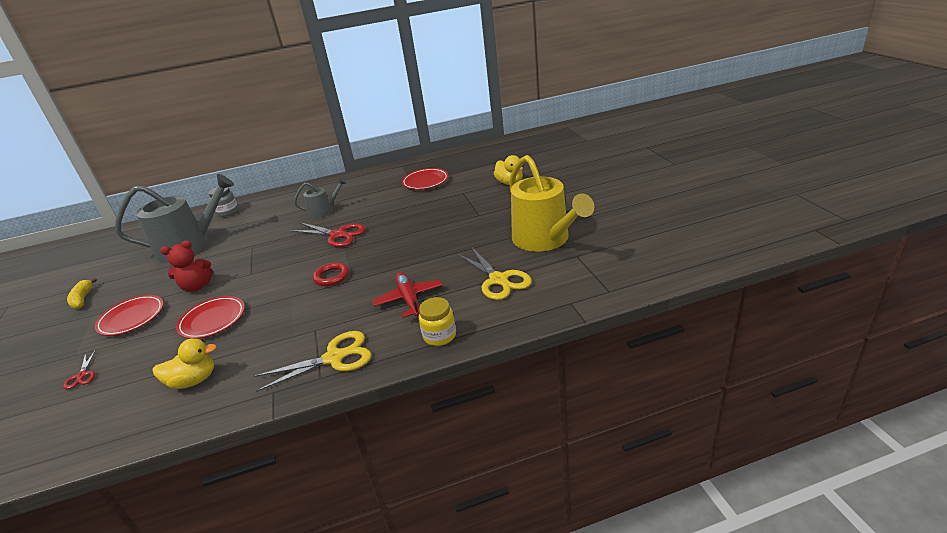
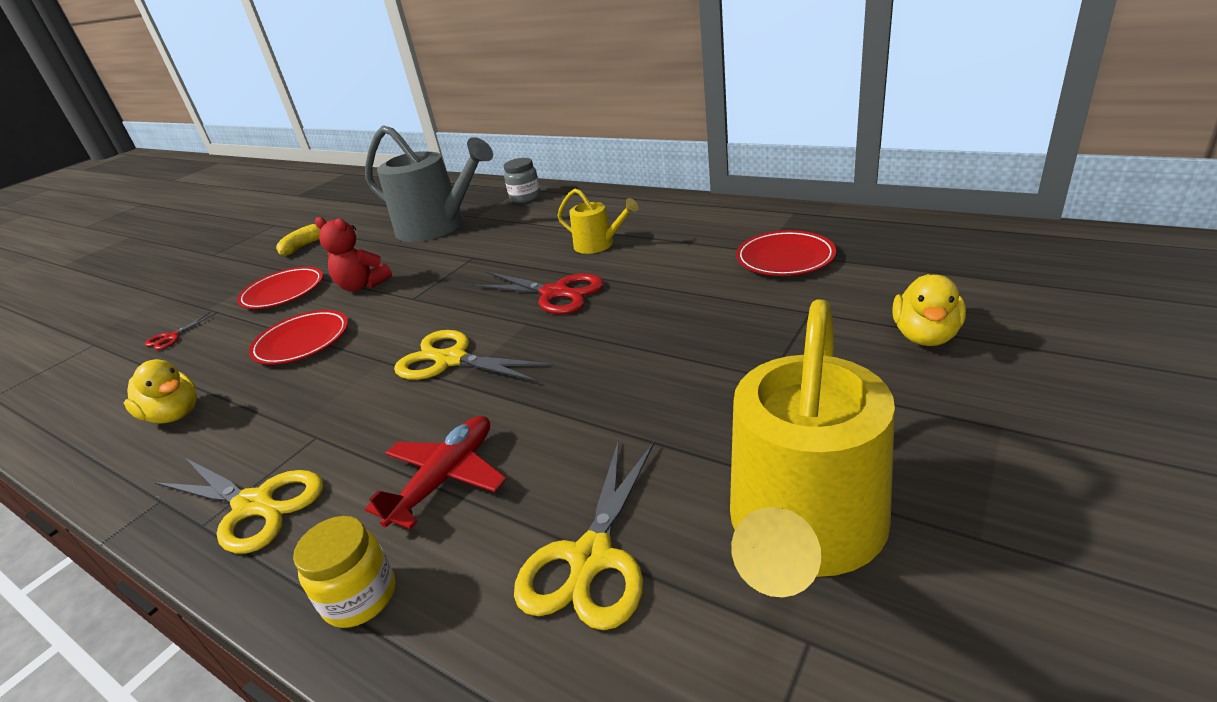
camera: 50 degrees right, 0 degrees up
red scissors [290,222,366,247] -> red scissors turned 45 degrees counterclockwise [472,272,604,314]
grey watering can [294,178,346,218] -> yellow watering can [558,189,639,254]
red ring [313,262,349,286] -> yellow scissors [394,330,554,382]

